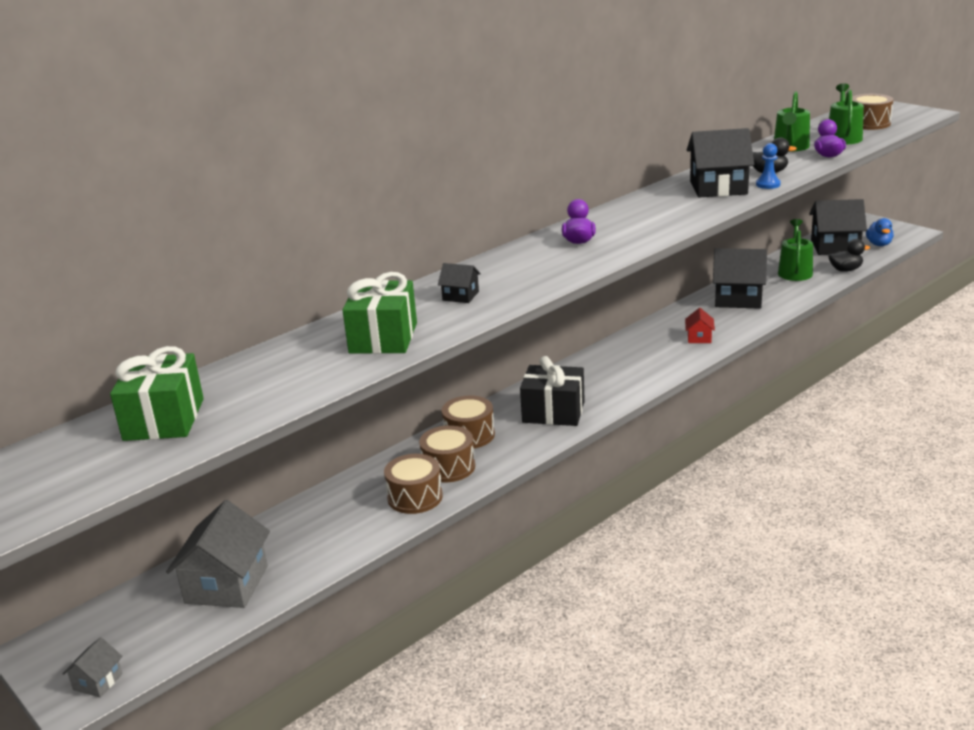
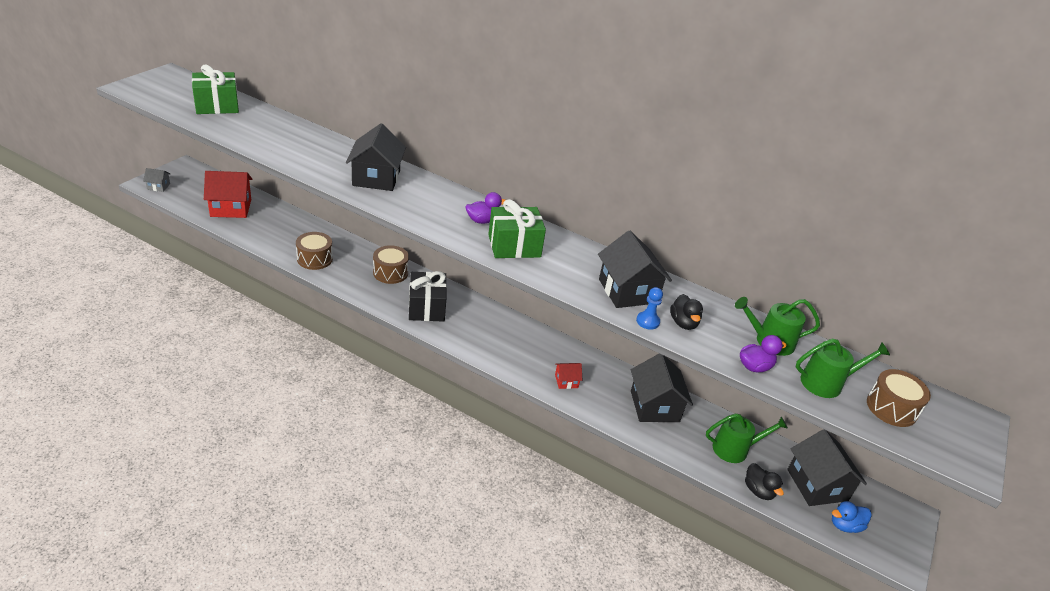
camera: 65 degrees right, 10 degrees up
grey house [166,500,270,608] -> red house [204,171,252,218]
green gift [342,272,417,354] -> green gift moved to [488,199,546,258]
brown drum [419,425,475,482] -> none
black house [438,263,481,303] -> black house [346,123,406,191], size x2.07

